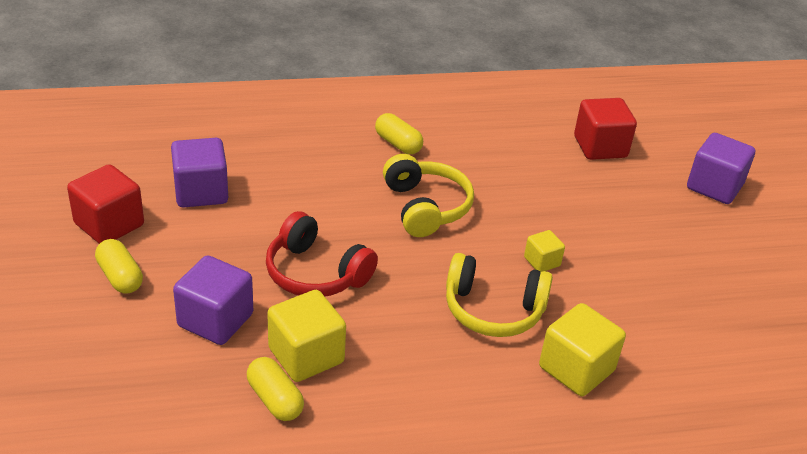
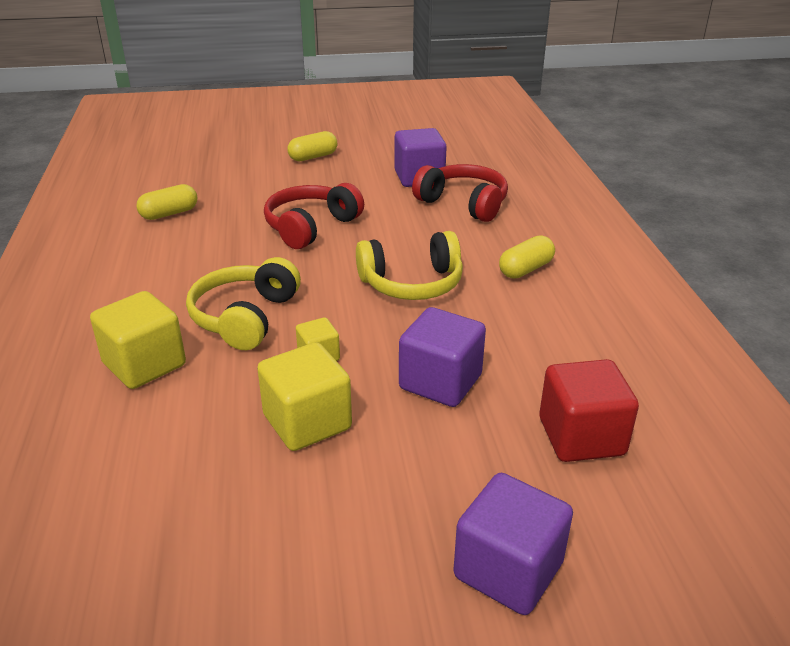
camera: 95 degrees right, 5 degrees down
red cube [67,164,144,244] -> none
purple cube [173,255,253,345] -> purple cube moved to [399,307,486,407]
yellow cube [267,290,346,382] -> yellow cube moved to [257,342,352,451]
none -> red headphones [412,164,508,222]

